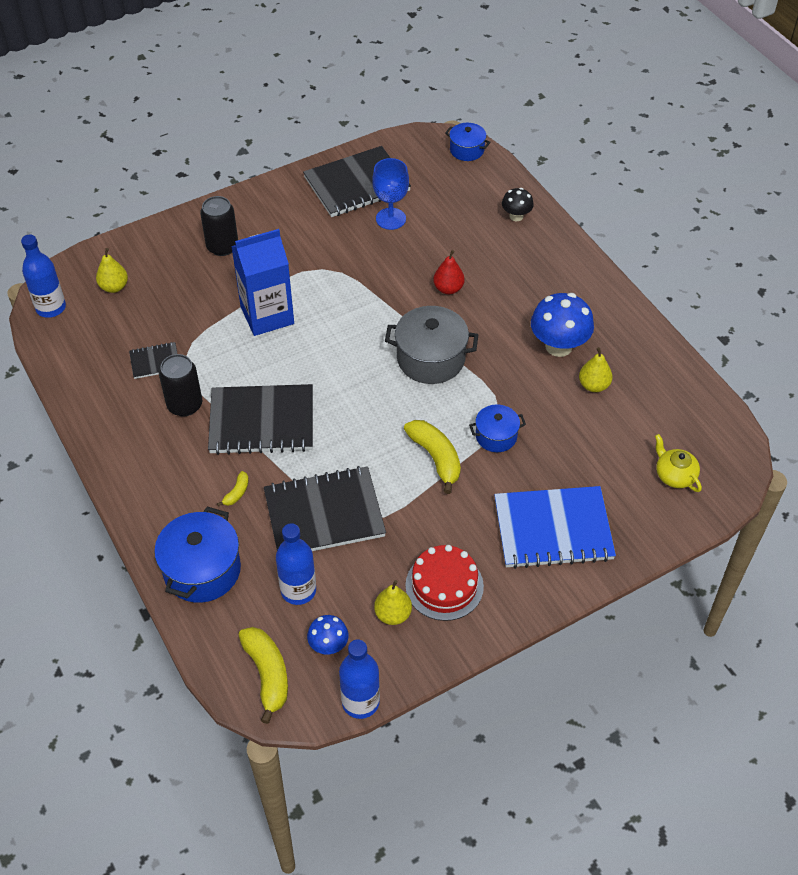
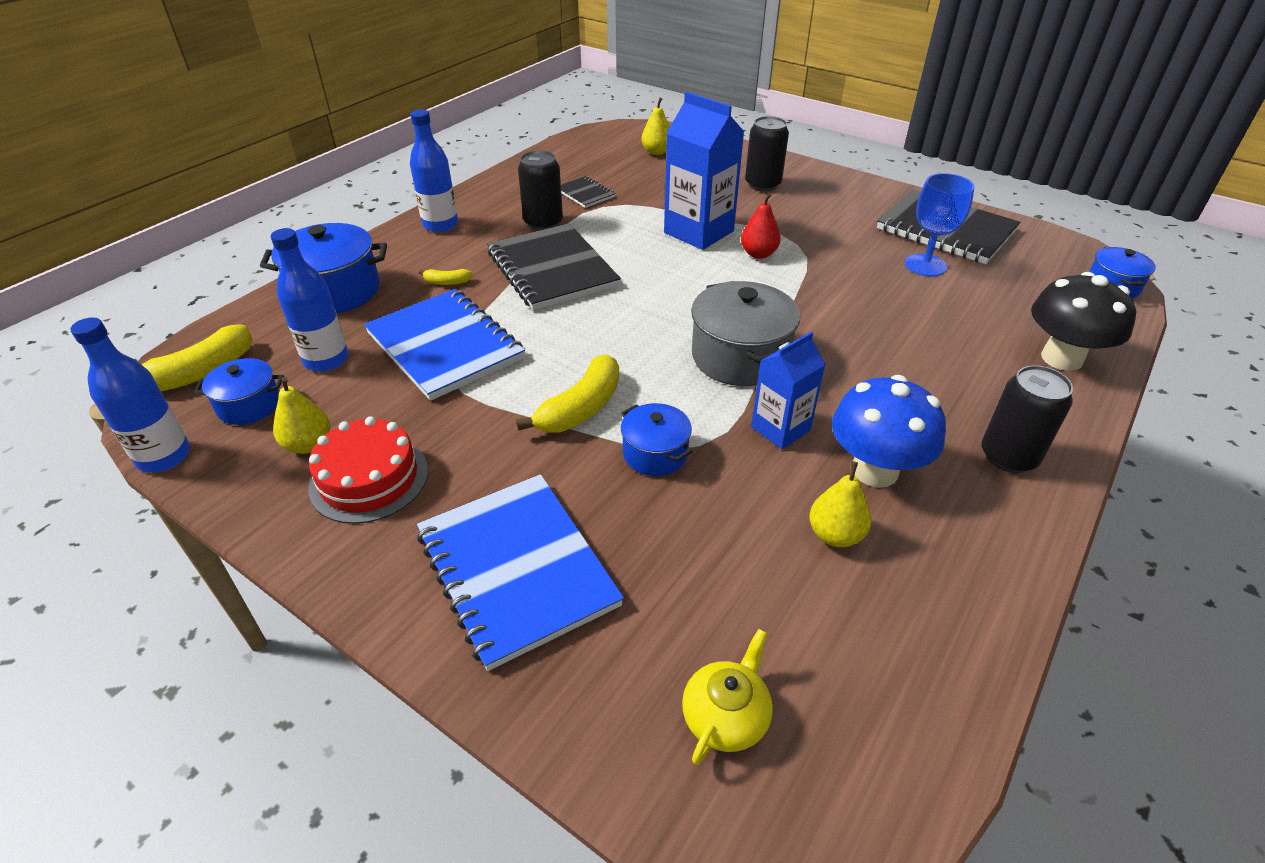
camera: 65 degrees right, 10 degrees down
blue bottle [21,235,66,318] -> blue bottle moved to [410,109,458,232]
black notebook [264,466,386,551] -> blue notebook [364,289,525,401]
blue mushroom [307,615,348,655] -> blue pot [194,358,284,425]
red pear [433,250,465,294] -> red pear moved to [741,193,781,259]
black mushroom [502,188,534,221] -> black mushroom [1031,272,1136,371], size x1.80
none -> blue carton [751,332,826,449]
none -> black can [981,365,1073,473]

